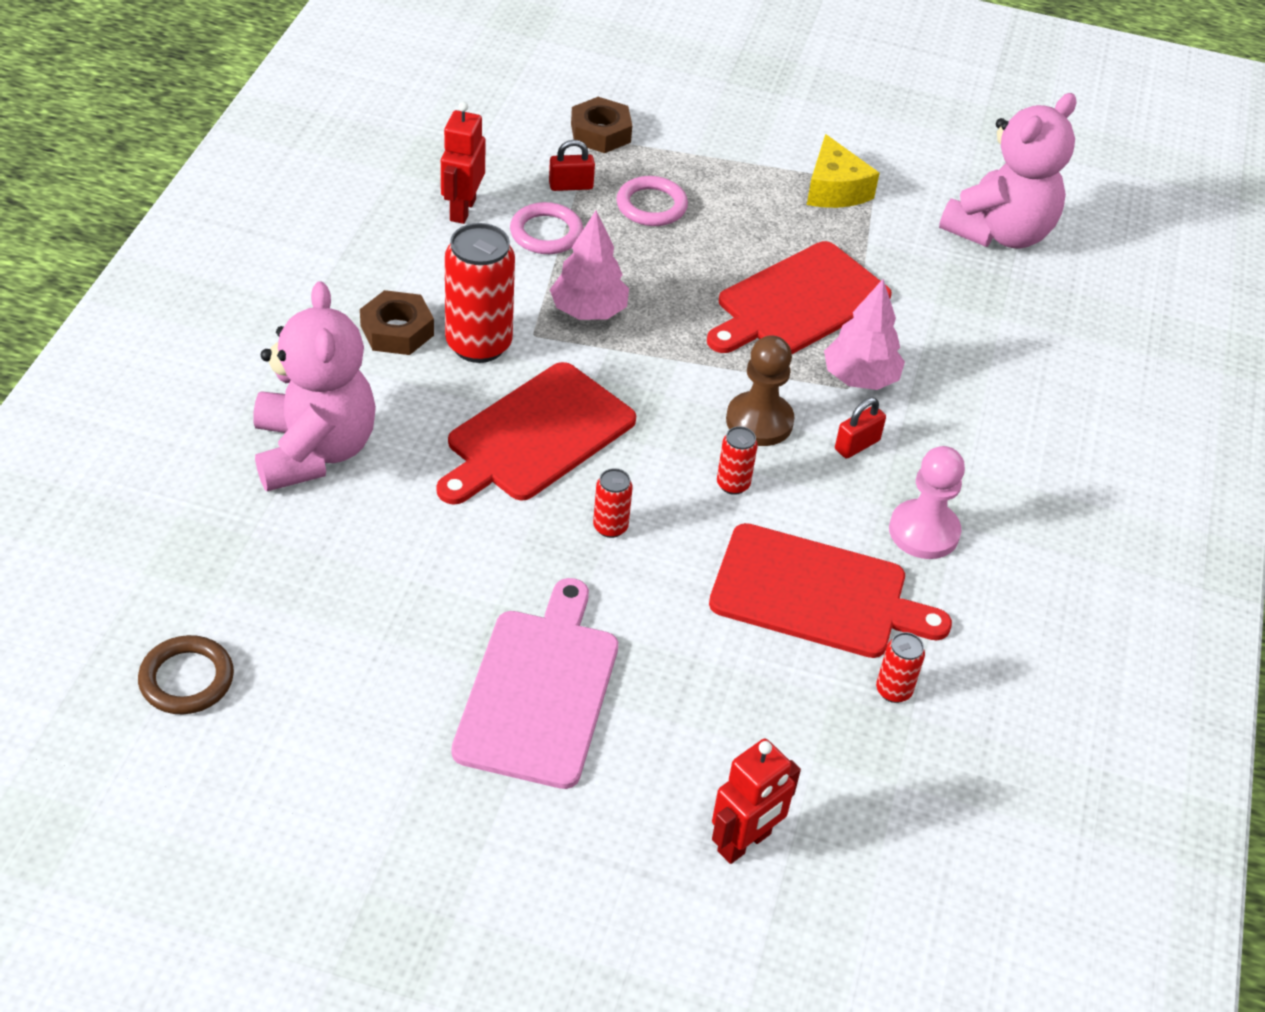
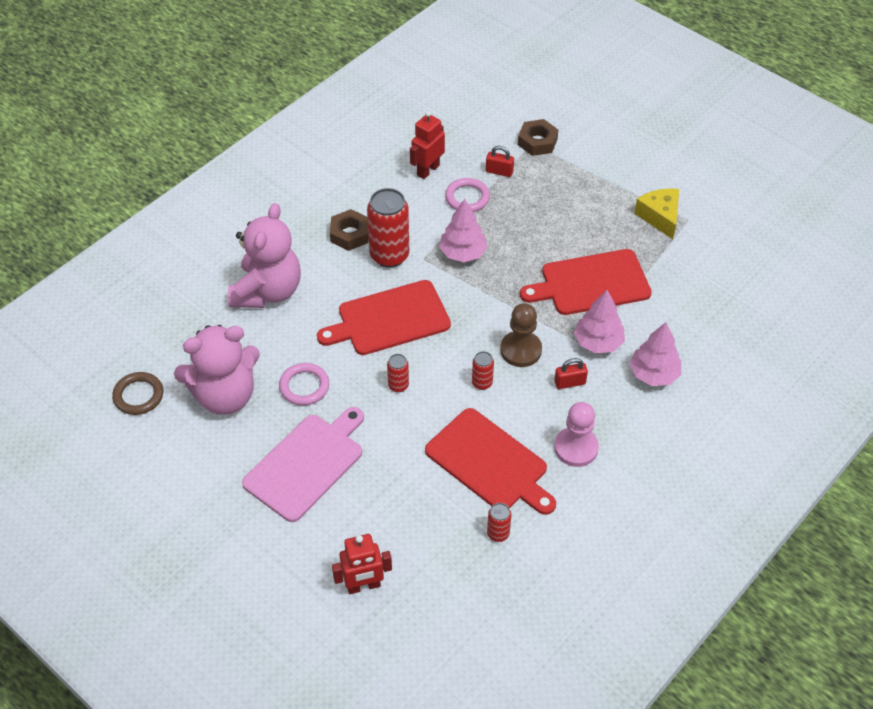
camera: 30 degrees right, 5 degrees up
pink ring [616,176,688,226] -> pink ring moved to [279,363,329,405]
yellow cheese [807,134,880,208] -> yellow cheese turned 150 degrees clockwise [634,188,679,239]
pink teddy bear [939,93,1077,248] -> pink teddy bear moved to [174,325,260,415]
none -> pink tree [630,322,681,386]

